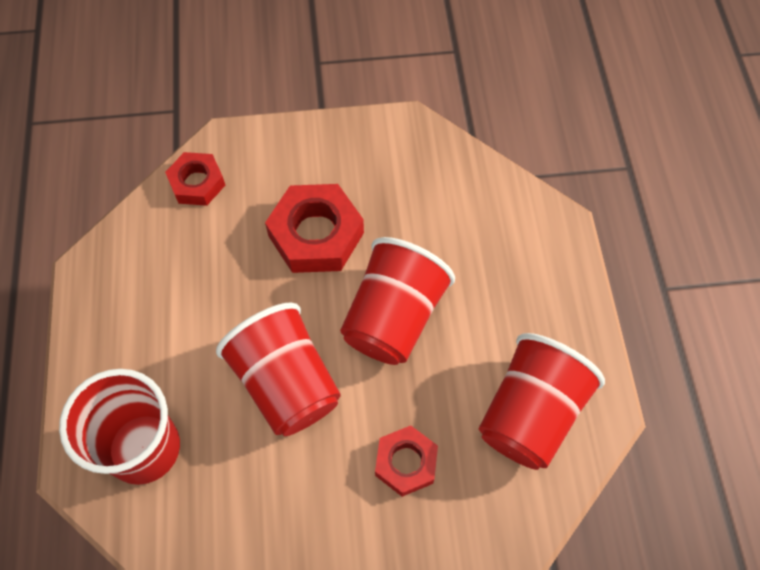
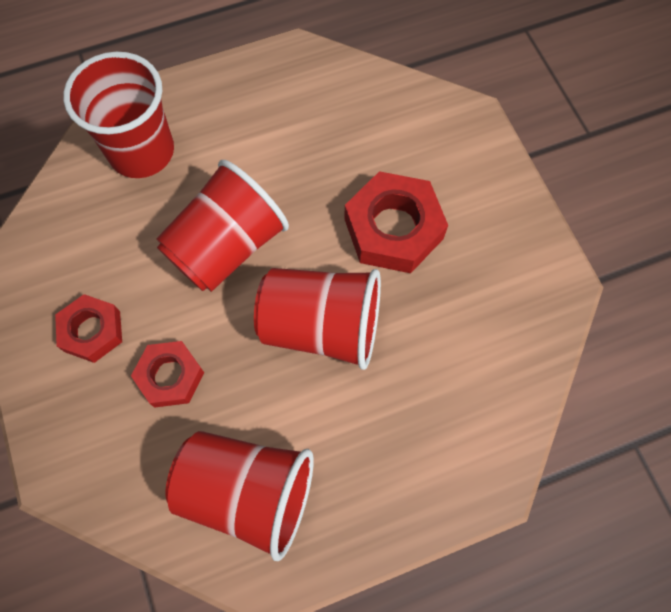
camera: 75 degrees right, 5 degrees up
red nut [165,152,225,206] -> red nut moved to [55,294,122,363]

